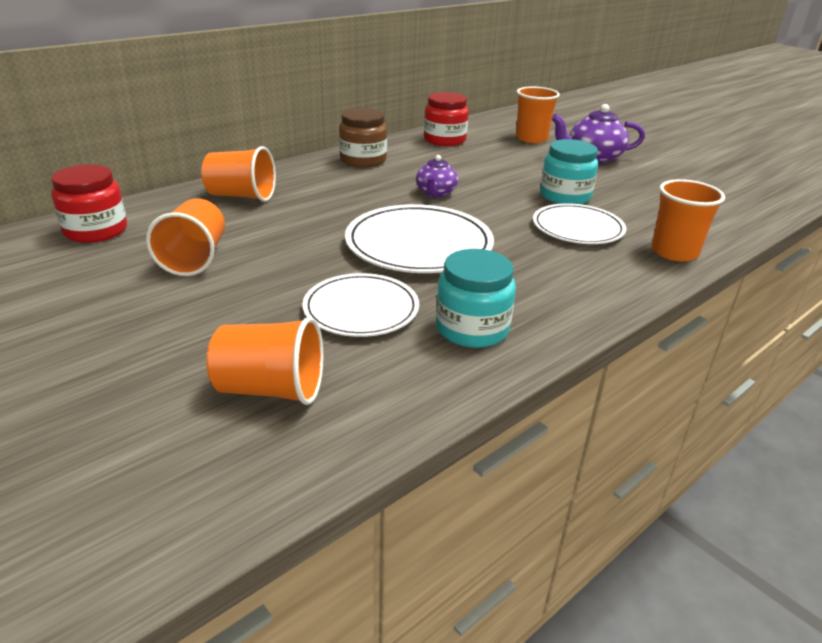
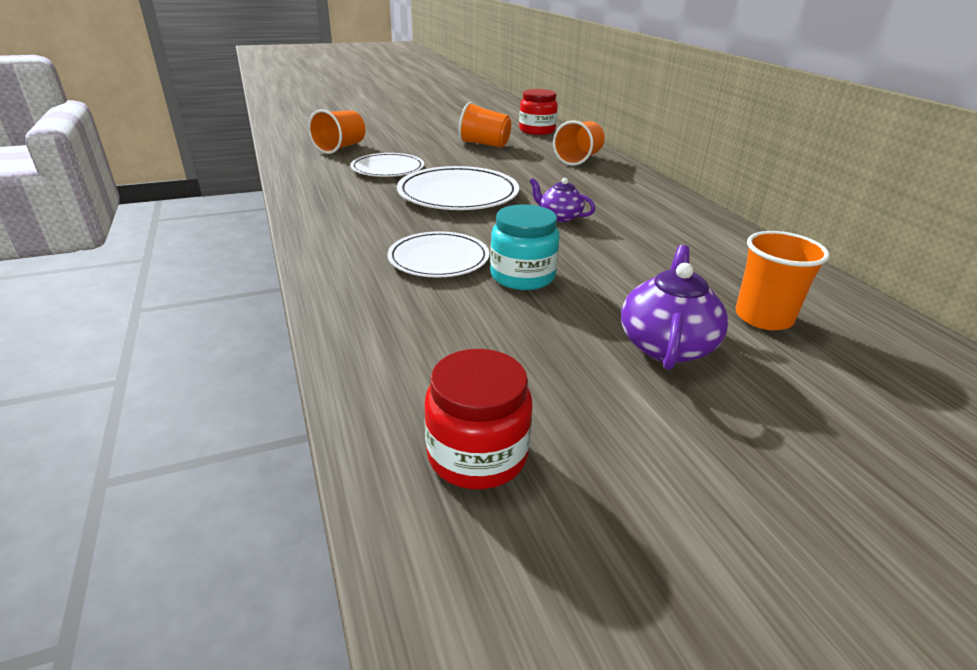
camera: 110 degrees right, 0 degrees up
brown jar [339,108,387,167] -> none
red jar [424,92,469,146] -> red jar moved to [424,349,533,489]
turquoise jar [436,249,516,348] -> none
orange cup [651,179,725,261] -> none

